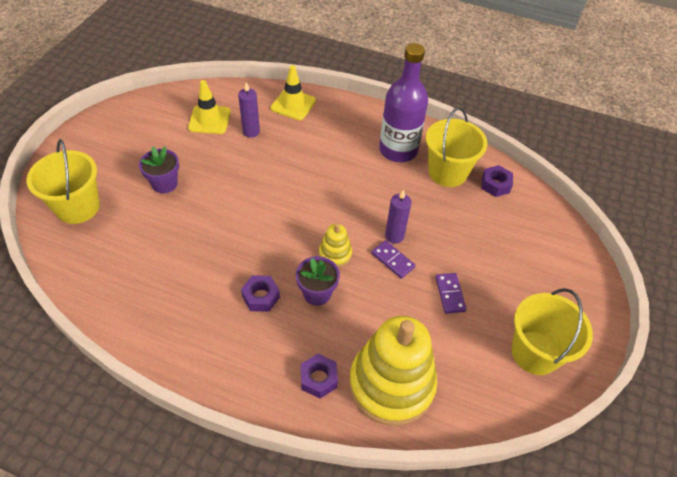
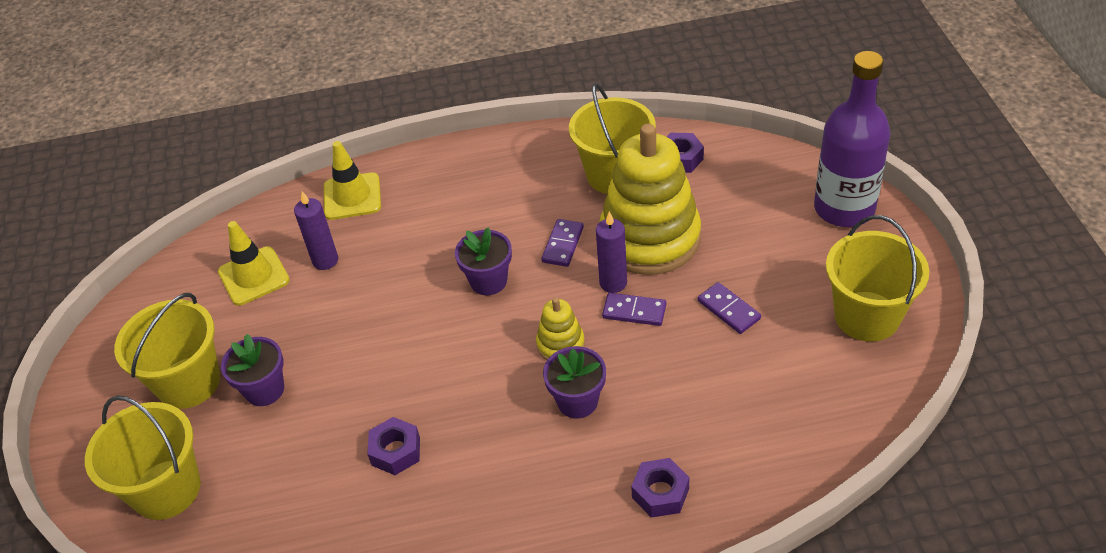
camera: 25 degrees left, 5 degrees down
purple nut [241,276,280,312] -> purple nut moved to [367,417,420,475]
yellow stacking toy [349,316,437,426] -> yellow stacking toy moved to [599,124,701,275]
purple bottle [379,43,428,162] -> purple bottle moved to [814,51,890,227]
none -> yellow bucket [114,293,220,409]
none -> purple flower pot [455,227,512,295]
none -> purple domino [541,219,584,267]

